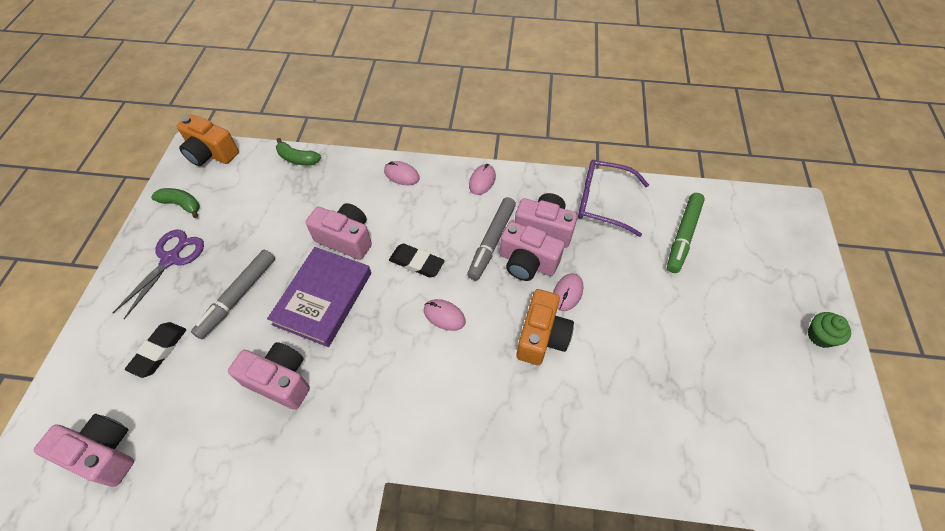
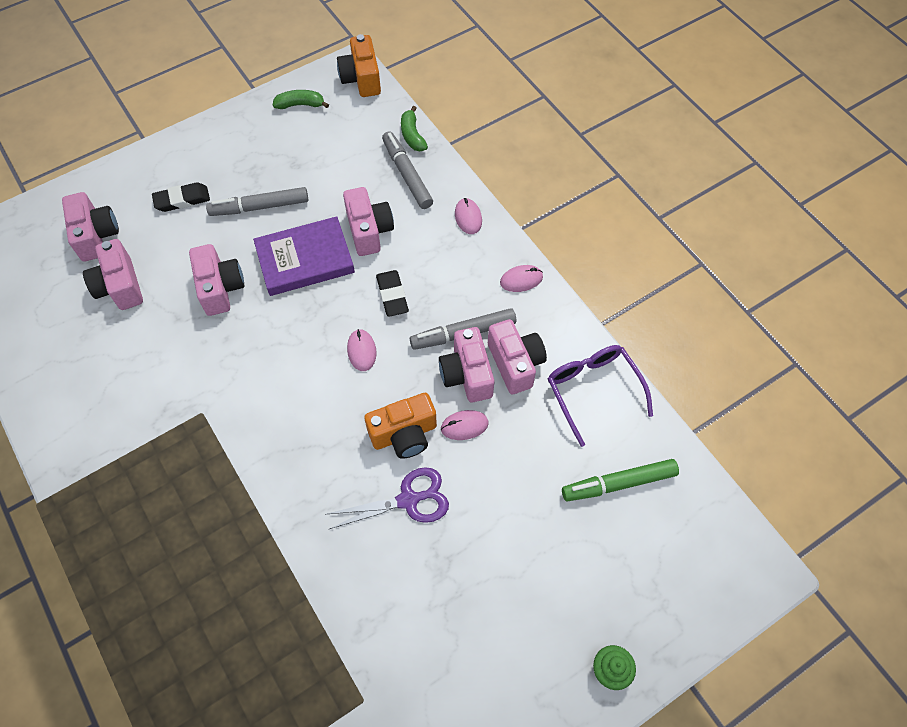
camera: 50 degrees right, 5 degrees up
purple scissors [113,230,204,319] -> purple scissors moved to [327,467,449,529]
green banana [151,188,200,218] -> green banana turned 75 degrees counterclockwise [273,90,329,109]
none -> pink camera [83,239,143,310]
none -> grey marker [382,131,433,209]

